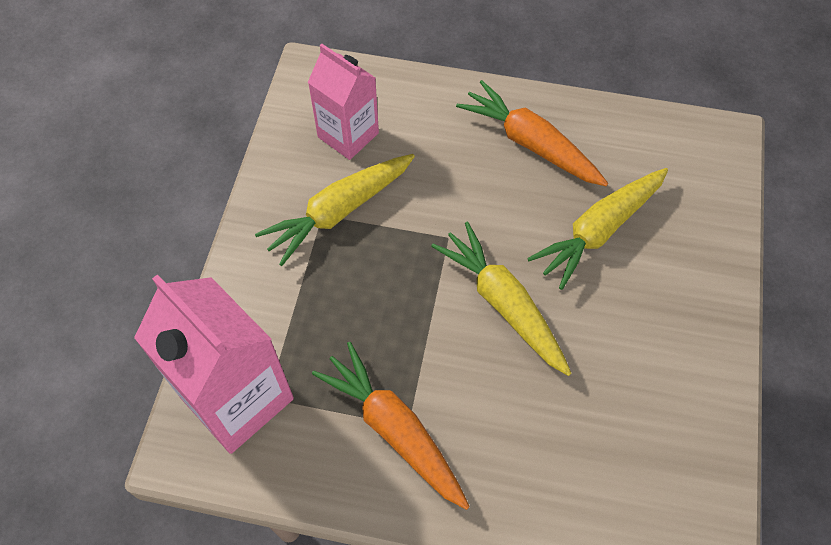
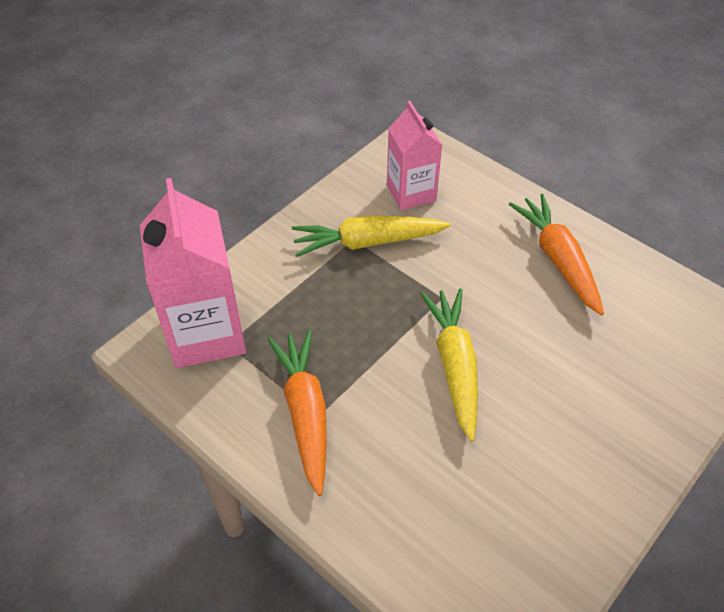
camera: 30 degrees right, 10 degrees down
yellow carrot [527,168,668,290] -> none

